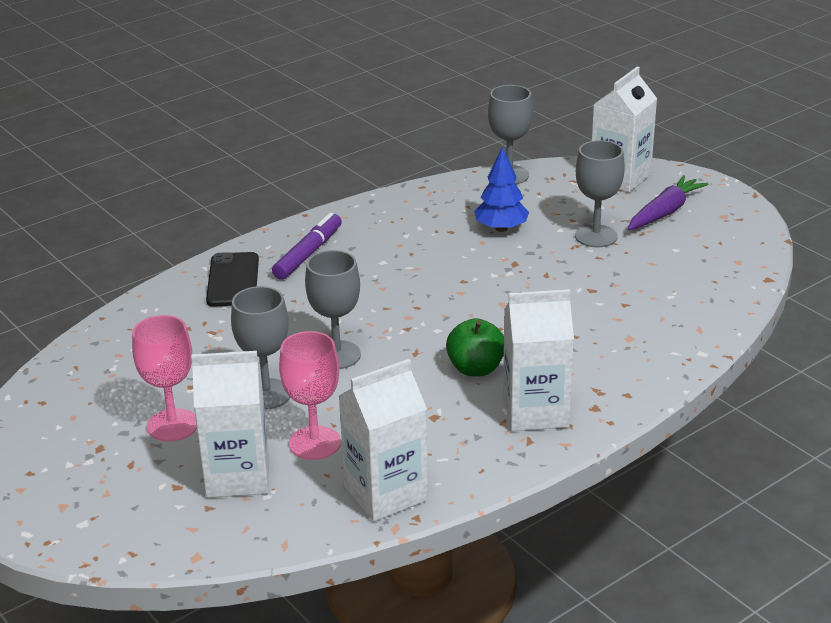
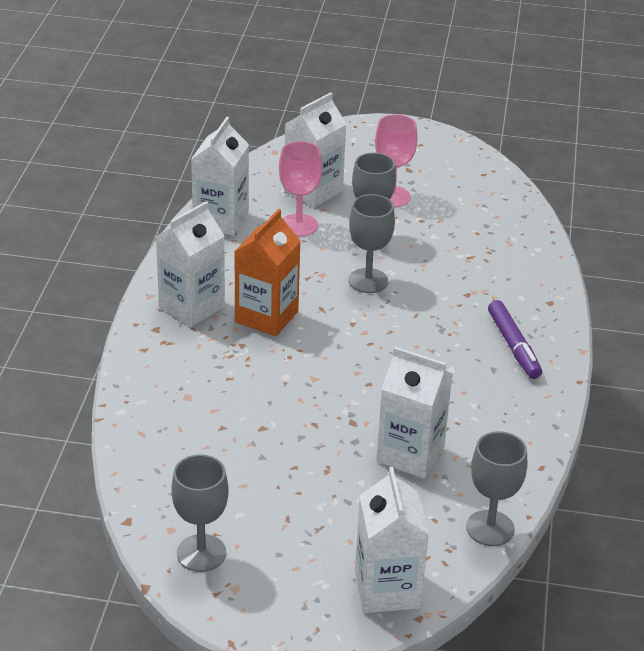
camera: 135 degrees right, 5 degrees up
black phone [206,252,259,306] -> none
green apple [446,318,504,376] -> orange carton [234,209,301,336]
blue tree [474,147,529,232] -> white carton [376,347,453,478]
grey goblet [575,140,625,248] -> grey goblet moved to [171,454,229,572]
purple carrot [628,175,708,230] -> none

